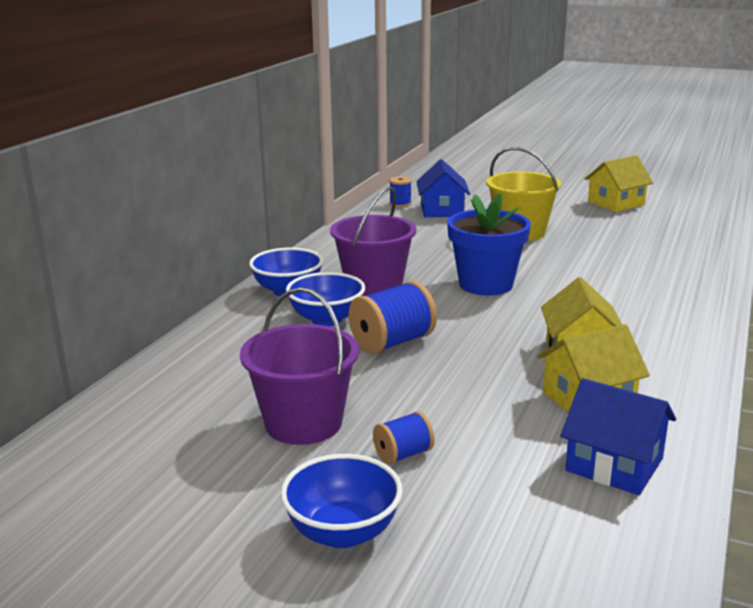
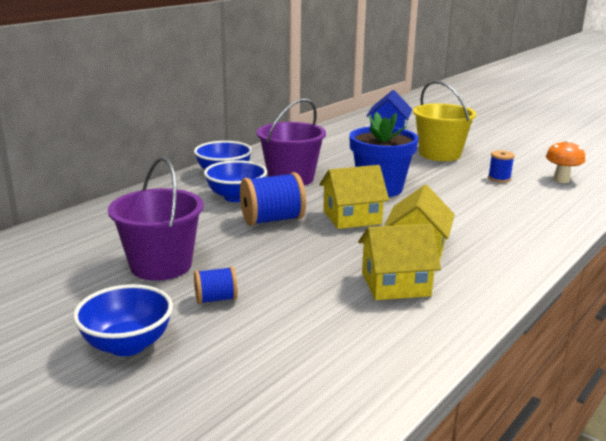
camera: 15 degrees right, 0 degrees up
blue spool [389,176,412,208] -> blue spool moved to [488,150,515,183]
blue house [560,378,676,495] -> none
yellow house [584,155,653,212] -> yellow house moved to [319,165,389,229]
none -> orange mushroom [546,140,585,183]

